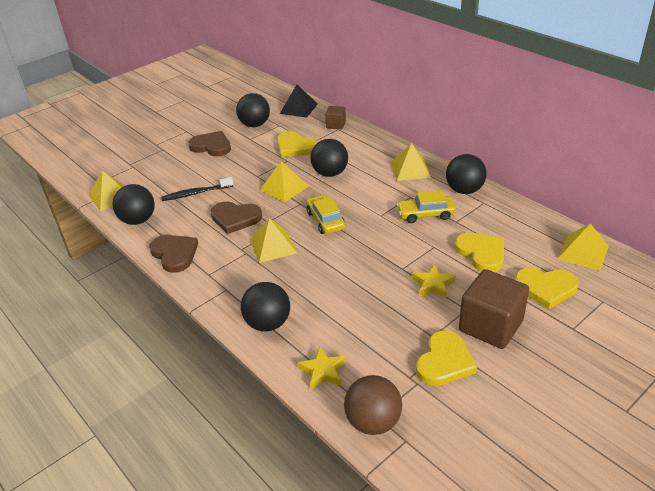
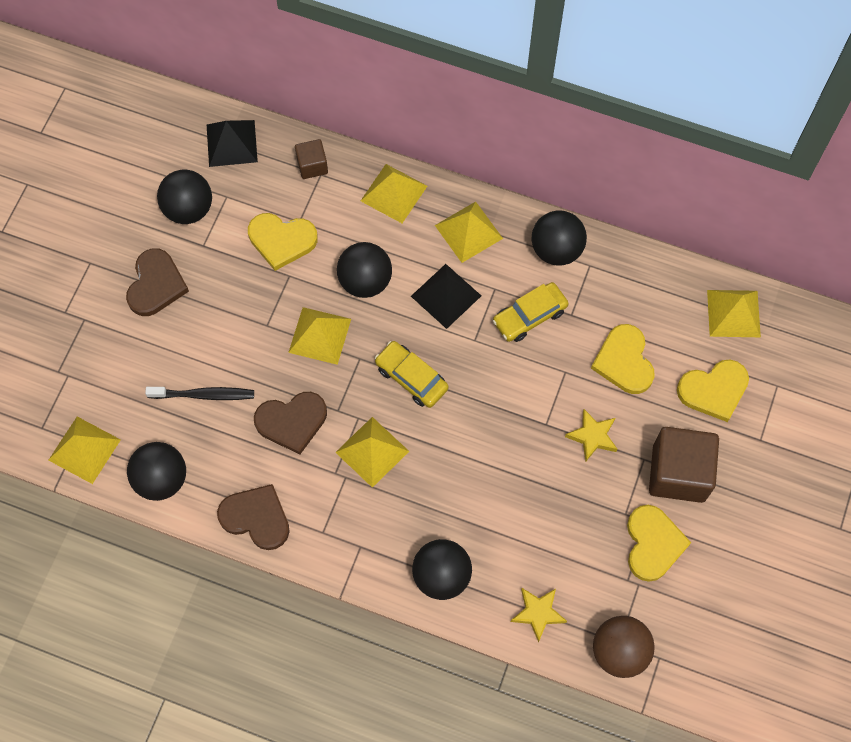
camera: 30 degrees left, 30 degrees up
black toothbrush [161,177,233,201] -> black toothbrush turned 135 degrees counterclockwise [145,387,254,400]
brown heart [188,131,231,156] -> brown heart turned 105 degrees clockwise [126,248,189,316]
yellow heart [455,233,504,272] -> yellow heart turned 135 degrees counterclockwise [591,324,655,394]
none -> yellow pyramid [361,164,427,223]
none -> black pyramid [411,264,481,329]

